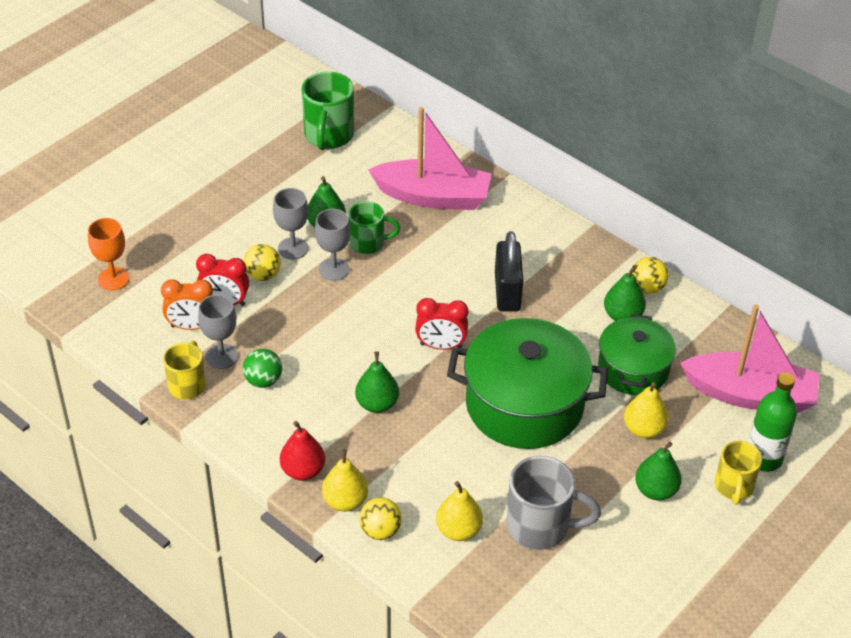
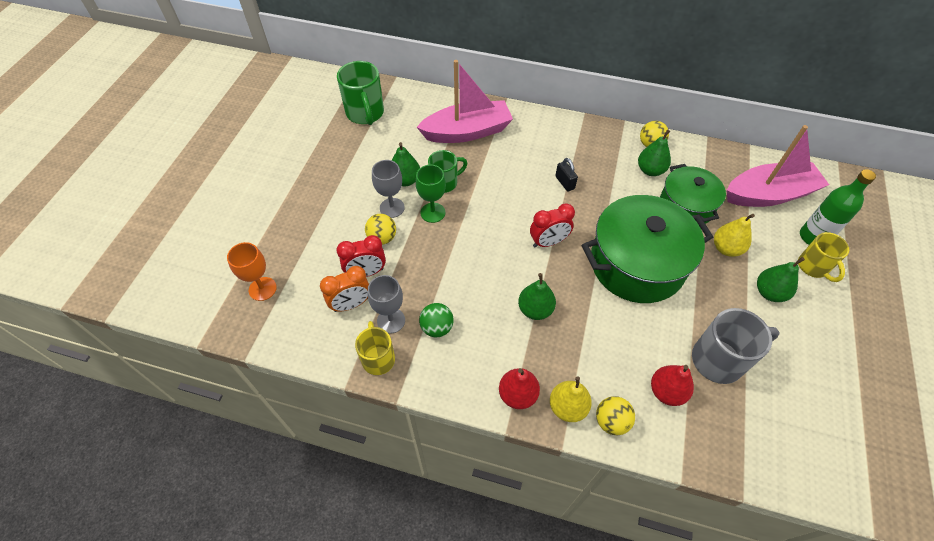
camera: 25 degrees left, 10 degrees up
grey goblet [315,209,351,281] -> green goblet [416,165,446,223]
yellow pear [436,481,483,541] -> red pear [651,365,694,406]
black padlock [495,231,523,312] -> black padlock [555,158,578,191], size x0.54

